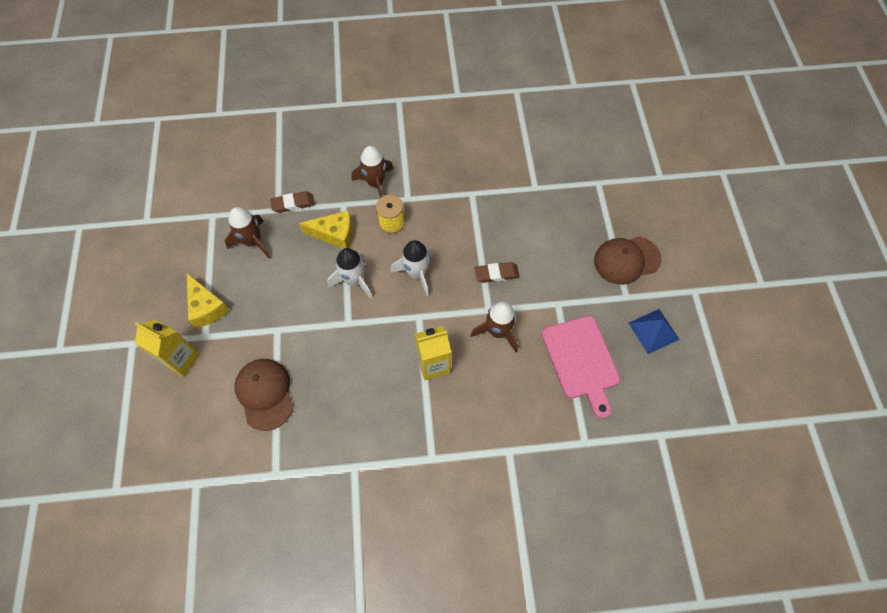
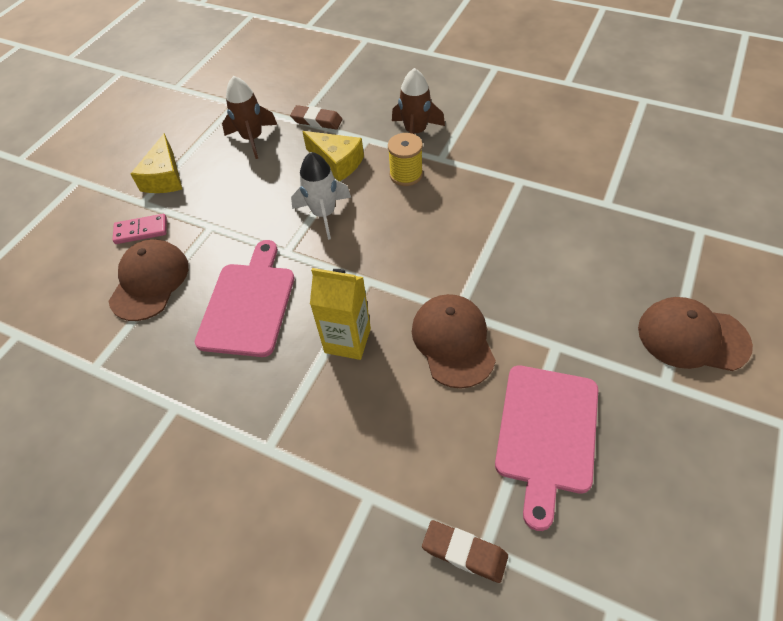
camera: 35 degrees right, 10 degrees down
yellow carton [135,319,200,377] -> none
white rocket [390,240,433,296] -> none
brown rocket [471,302,518,352] -> brown cap [412,294,496,389]
brown eraser [475,262,520,283] -> brown eraser moved to [422,520,508,583]
blue pyramid [629,309,680,354] -> none
none -> pink domino [113,214,167,244]
none -> pink cutting board [195,240,294,357]

